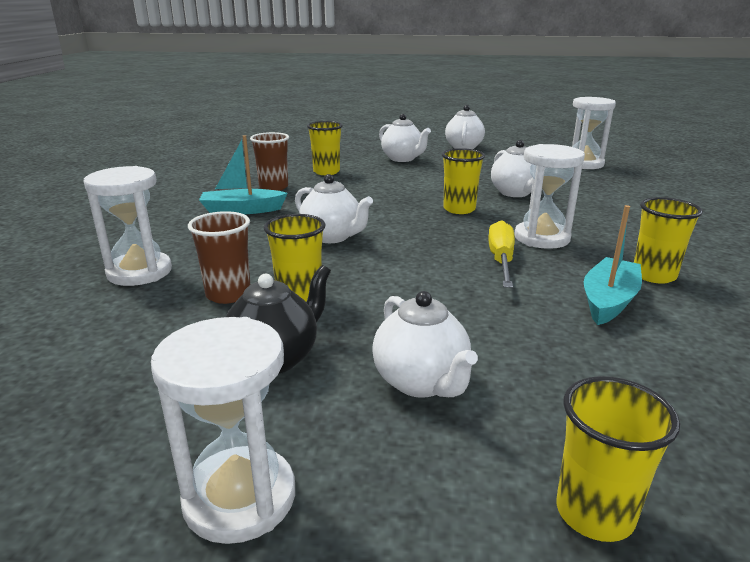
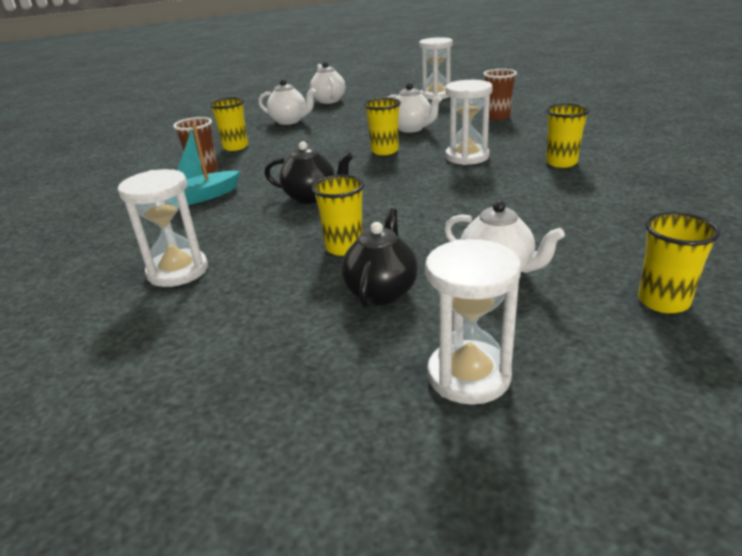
camera: 25 degrees left, 5 degrees up
brown cup [188,211,250,304] -> brown cup moved to [483,69,517,120]
white teapot [295,174,373,243] -> black teapot [264,141,353,204]
yellow screwdriver [488,220,515,288] -> none
turquoise boat [584,205,642,325] -> none

